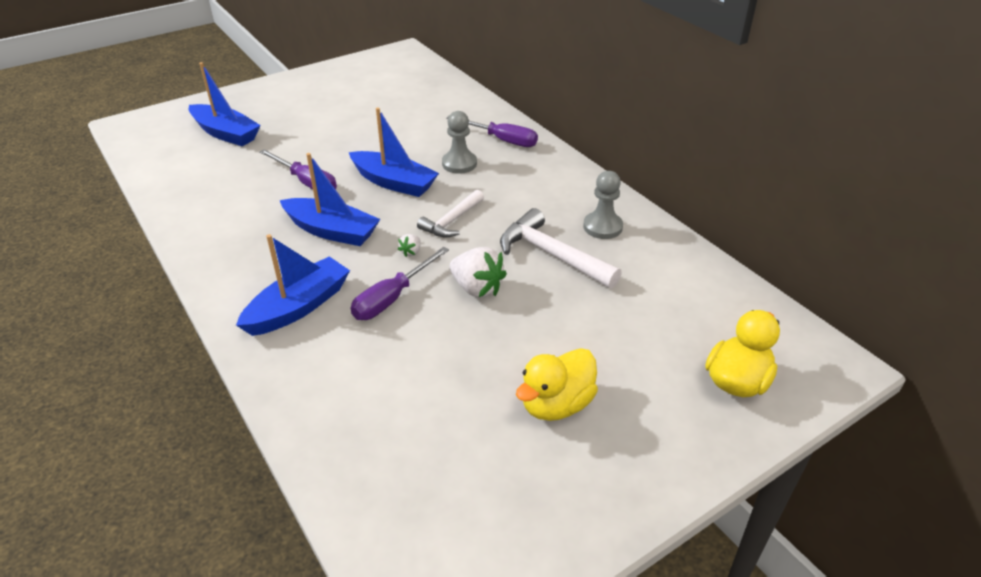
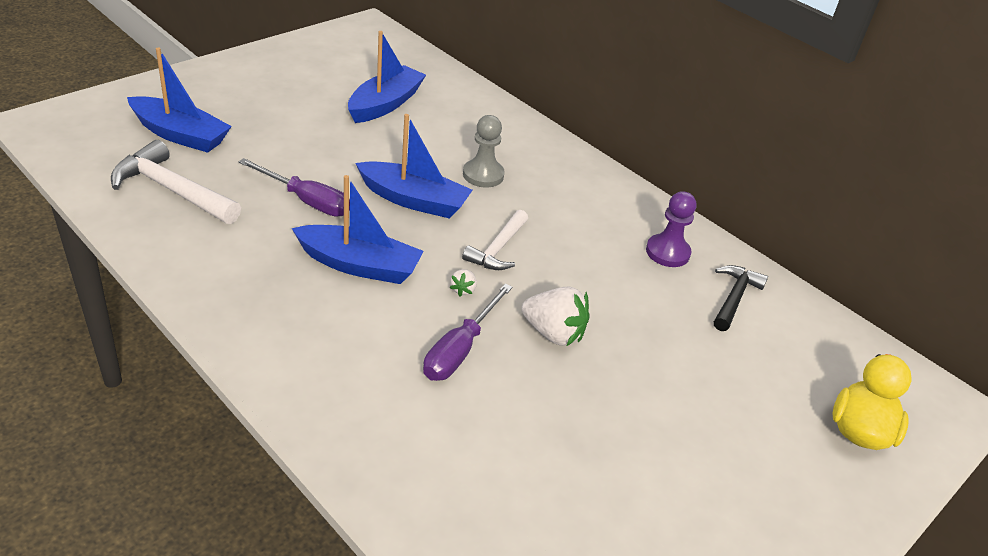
camera: 15 degrees left, 0 degrees up
blue boat [236,234,350,336] -> blue boat moved to [348,31,426,123]
purple screwdriver [446,116,538,147] -> none
white hammer [500,208,622,288] -> white hammer moved to [111,140,241,224]
yellow duck [516,348,598,421] -> none
grey pawn [583,171,623,239] -> purple pawn [646,191,696,267]
none -> black hammer [714,265,768,331]

